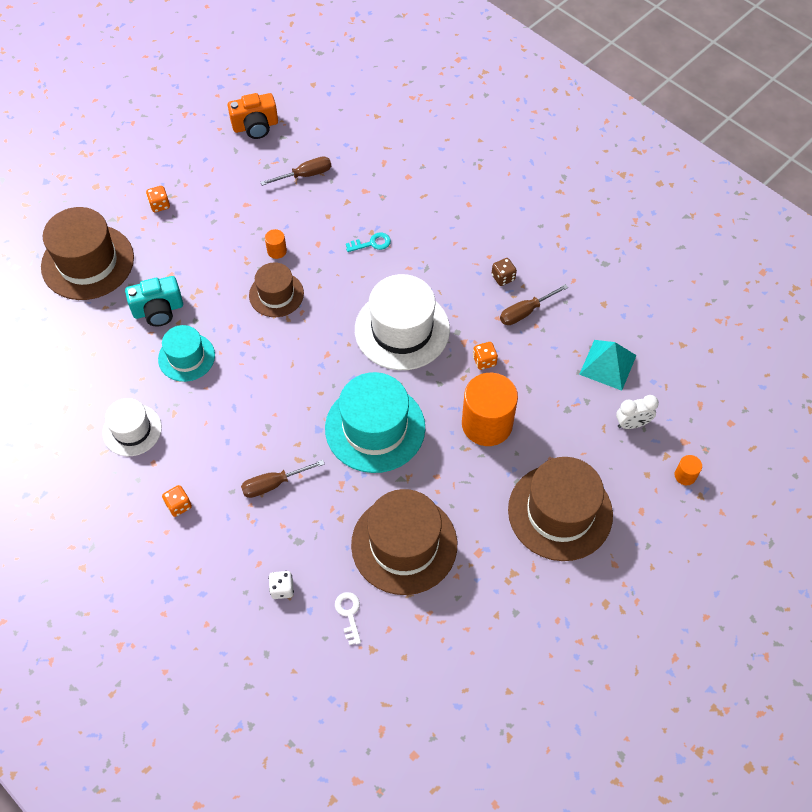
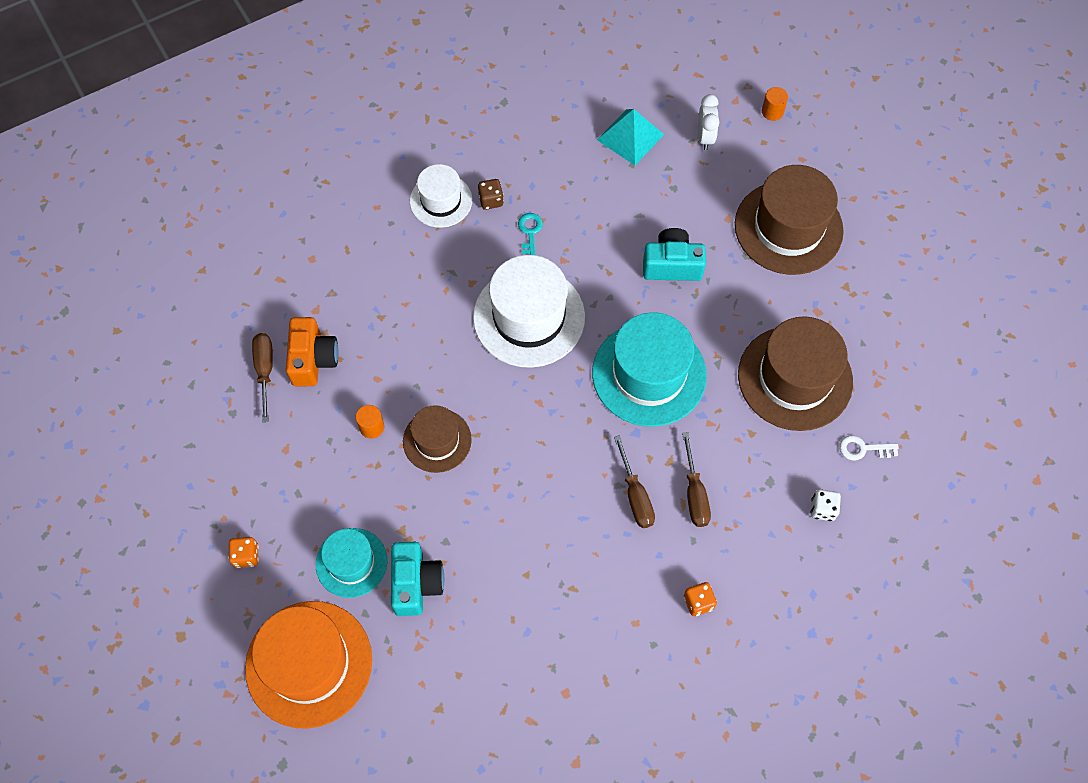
camera: 75 degrees left, 5 degrees up
brown hat [41,207,134,300] -> orange hat [245,601,372,729]
white hat [102,398,162,456] -> white hat moved to [410,164,472,228]
turquoise hat [158,325,215,382] -> turquoise hat moved to [316,528,387,598]
orange camera [228,93,278,139] -> orange camera moved to [286,317,339,387]
turquoise key [346,233,391,252] -> turquoise key moved to [518,213,543,255]
orange cylinder [462,373,518,446] -> turquoise camera [643,228,706,281]
orange dice [473,342,498,370] -> none
brown screwdriver [500,284,568,325] -> brown screwdriver moved to [614,435,655,528]

